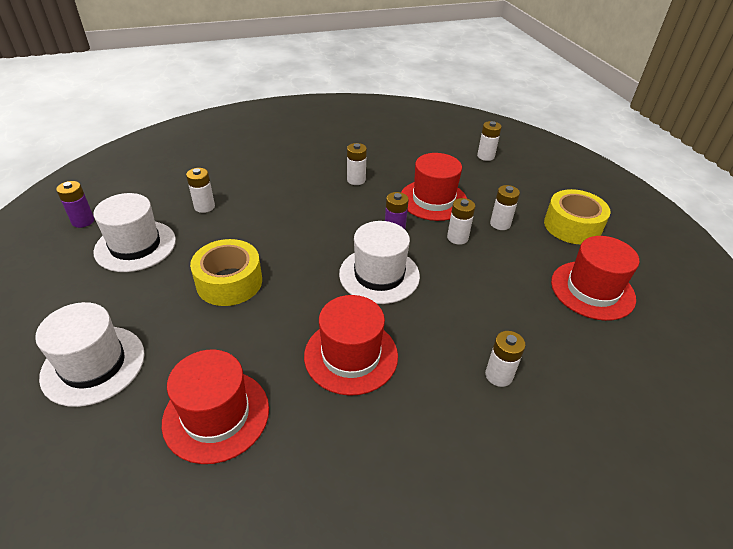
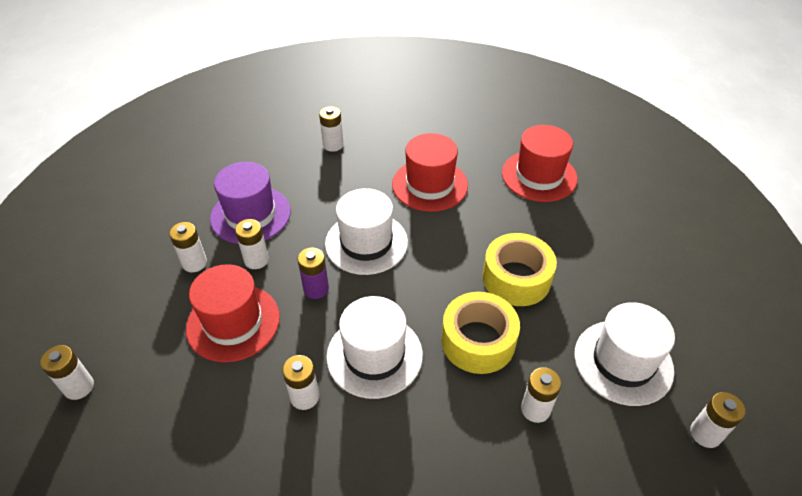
camera: 155 degrees left, 5 degrees up
white hat [35,302,145,407] -> white hat moved to [326,296,423,399]
purple battery [56,181,94,228] -> white battery [690,392,746,448]
yellow tape [544,189,611,244] -> yellow tape moved to [441,292,520,374]
red hat [551,236,640,321] -> none
none -> purple hat [210,162,291,244]

